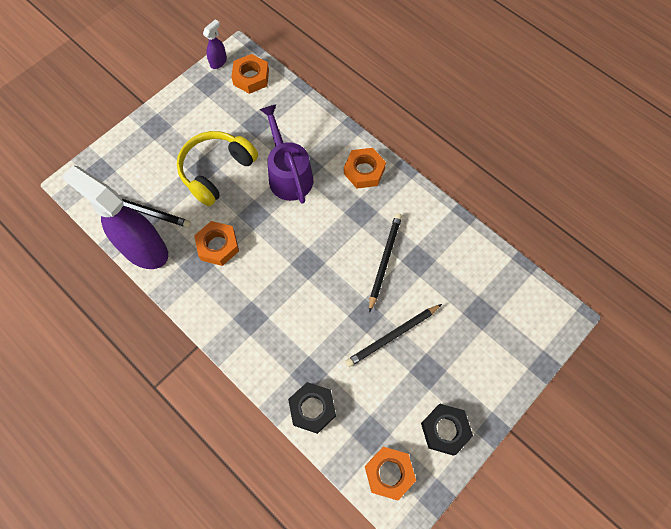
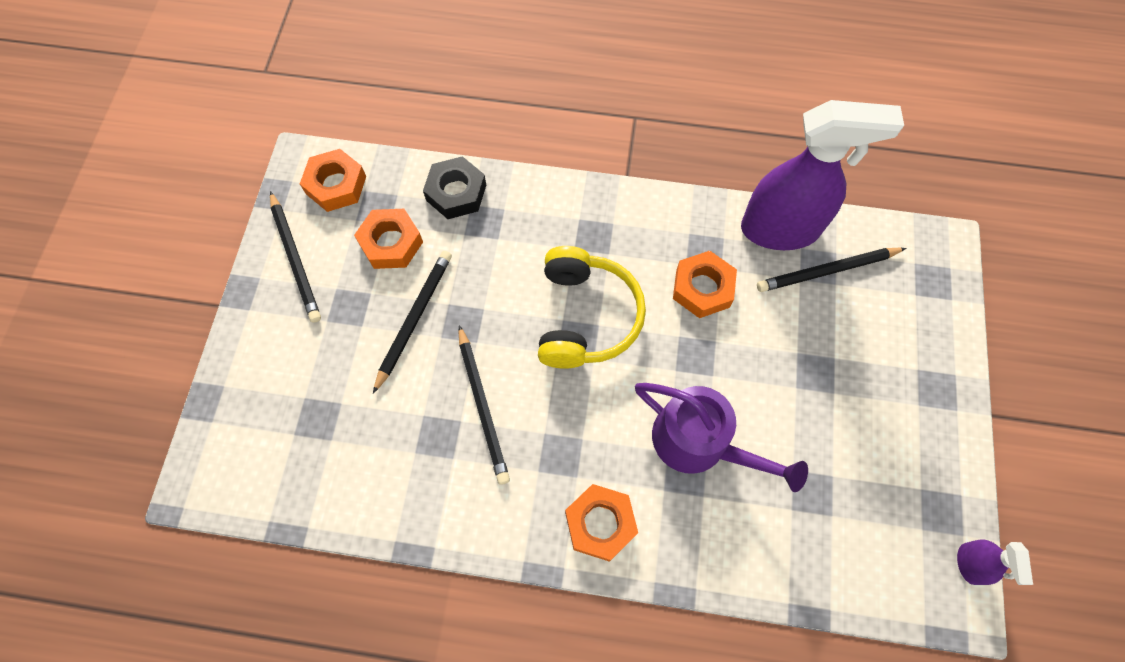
camera: 145 degrees right, 0 degrees up
yellow headphones [177,131,258,206] -> yellow headphones moved to [538,246,646,369]
orange nut [231,54,269,94] -> orange nut moved to [354,209,423,269]
black nut [421,404,473,456] -> black pencil [270,191,321,323]

